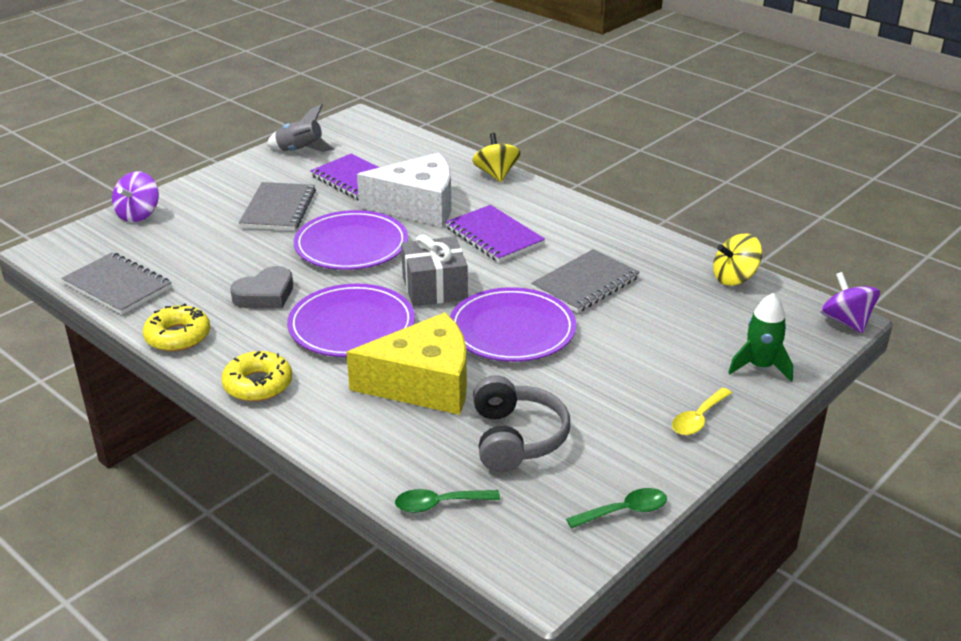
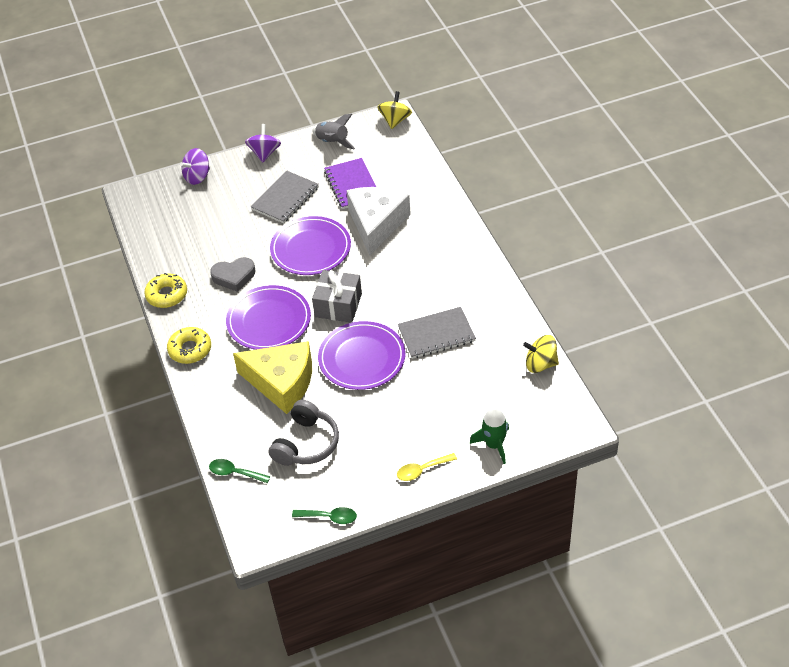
camera: 30 degrees right, 15 degrees up
grey notebook [61,252,172,315] -> none
white cheese [357,152,451,227] -> white cheese turned 105 degrees counterclockwise [346,187,411,256]
purple notebook [445,205,545,262] -> none
yellow spinning top [472,133,521,182] -> yellow spinning top moved to [377,91,412,129]
purple spinning top [821,272,880,333] -> purple spinning top moved to [245,124,281,162]

